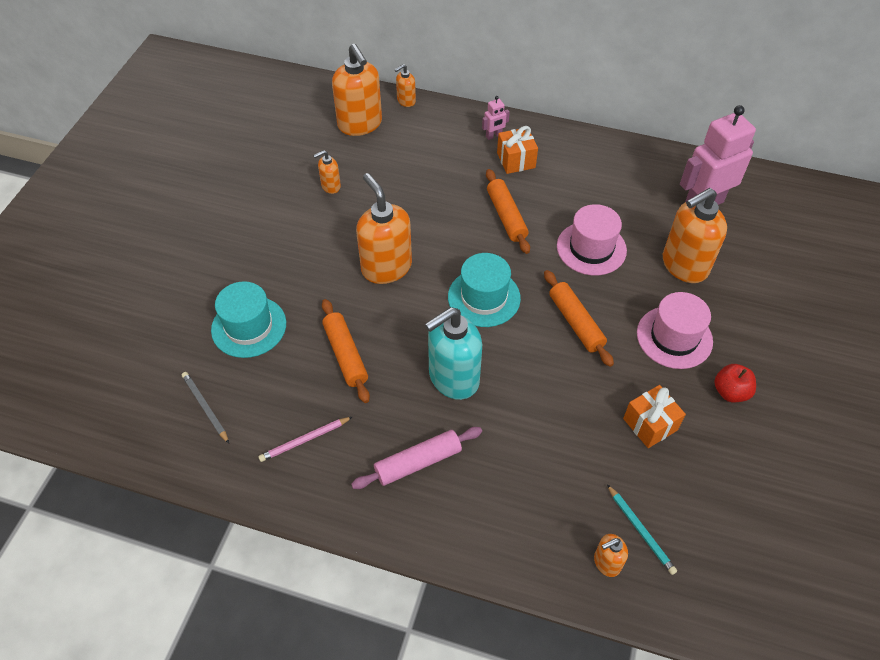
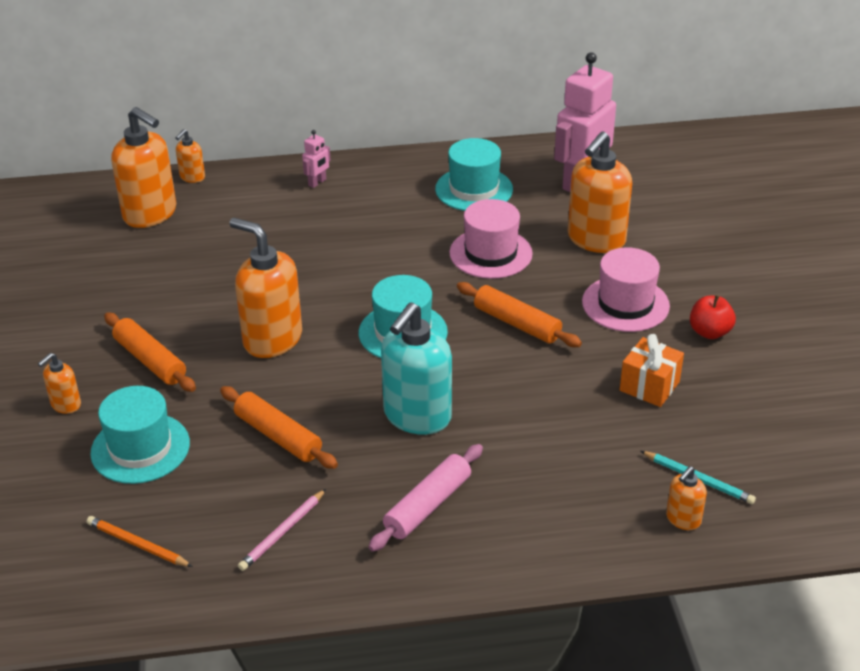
camera: 25 degrees left, 15 degrees down
grey pencil [182,372,229,443] -> orange pencil [86,516,193,567]
orange soap dispenser [313,150,341,194] -> orange soap dispenser moved to [38,353,81,414]
orange rolling pin [486,169,530,254] -> orange rolling pin moved to [104,312,196,392]
orange gift [497,126,538,174] -> none
none -> turquoise hat [435,138,513,211]

